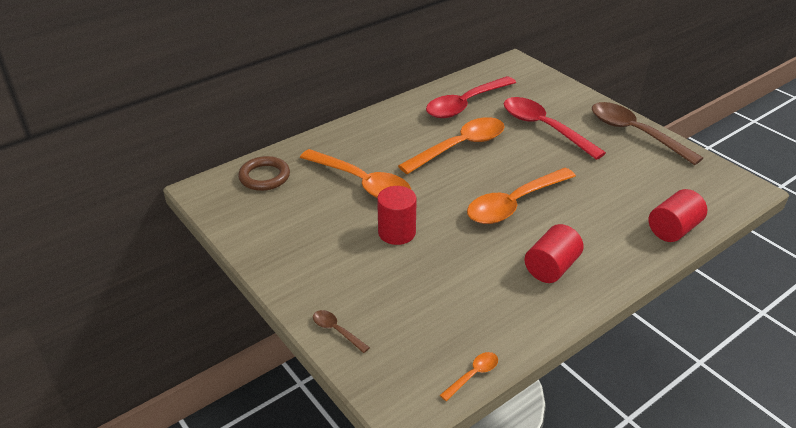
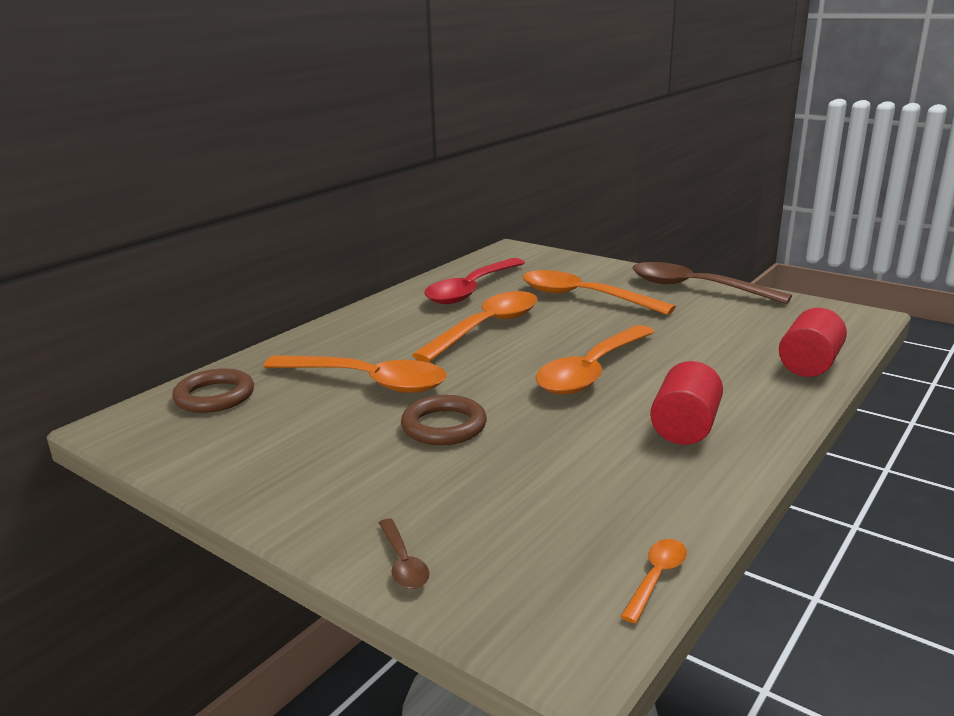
camera: 15 degrees left, 15 degrees down
brown spoon [313,310,370,353] -> brown spoon turned 135 degrees counterclockwise [379,519,429,589]
red cylinder [377,186,417,245] -> brown ring [401,395,487,445]
red spoon [504,97,606,160] -> orange spoon [523,270,676,315]

